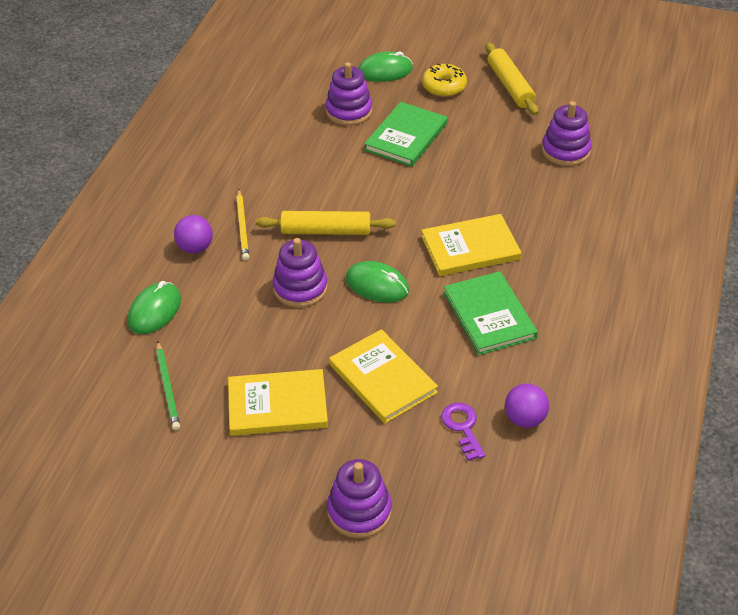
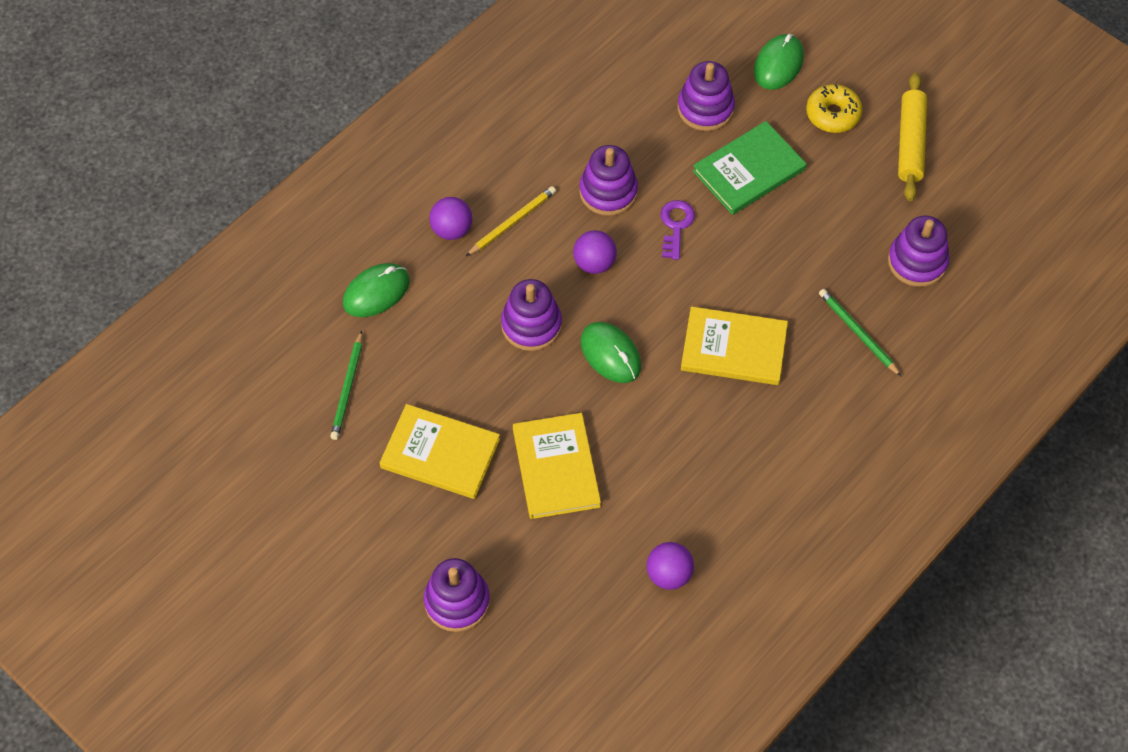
camera: 25 degrees right, 15 degrees up
yellow pencil [236,189,249,260] -> yellow pencil turned 150 degrees counterclockwise [466,186,556,256]
yellow rolling pin [256,211,396,235] -> purple ball [573,230,617,274]
green mouse [358,51,413,82] -> green mouse turned 75 degrees counterclockwise [754,34,804,90]
purple key [441,402,485,461] -> purple key moved to [661,200,695,260]
green book [444,271,538,355] -> none
none -> purple stacking toy [579,145,638,216]
none -> green pencil [819,289,902,377]

